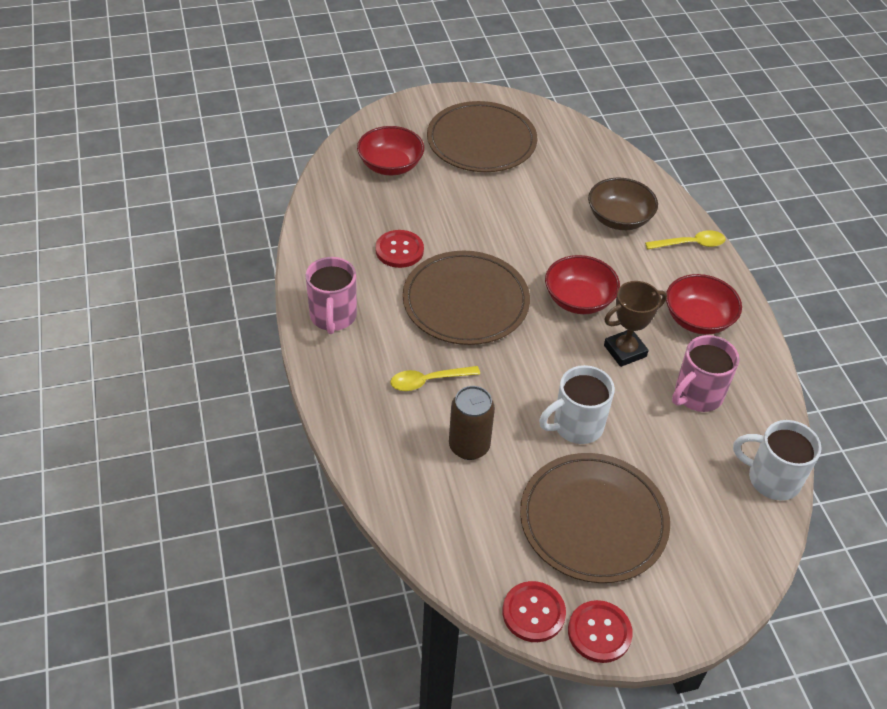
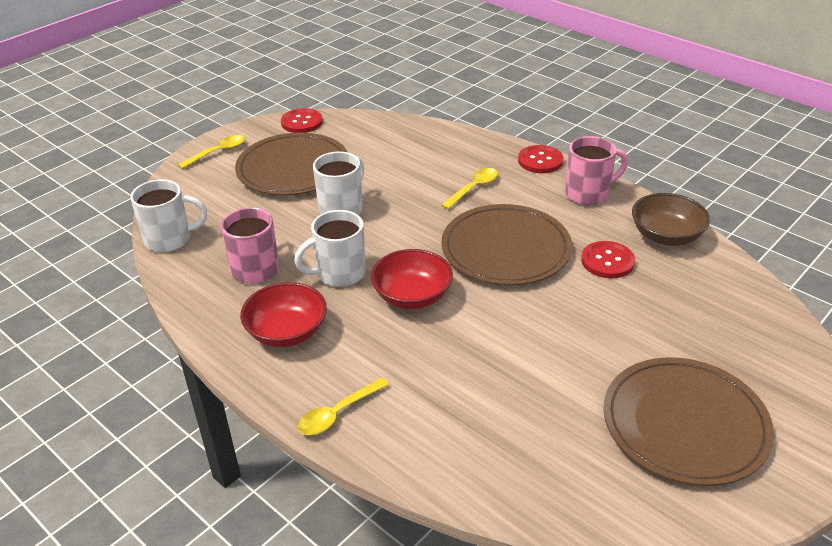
camera: 150 degrees right, 10 degrees down
pink mug [305,257,357,334] -> pink mug turned 105 degrees clockwise [565,136,628,205]
red bowl [357,126,424,175] -> none
brown can [449,386,495,460] -> none
red button [568,600,633,663] -> red button moved to [518,145,563,173]
brown bowl [588,178,658,230] -> brown bowl moved to [632,193,710,246]
brown trophy [604,281,667,367] -> white mug [294,210,366,287]
none -> yellow spoon [178,135,245,169]

